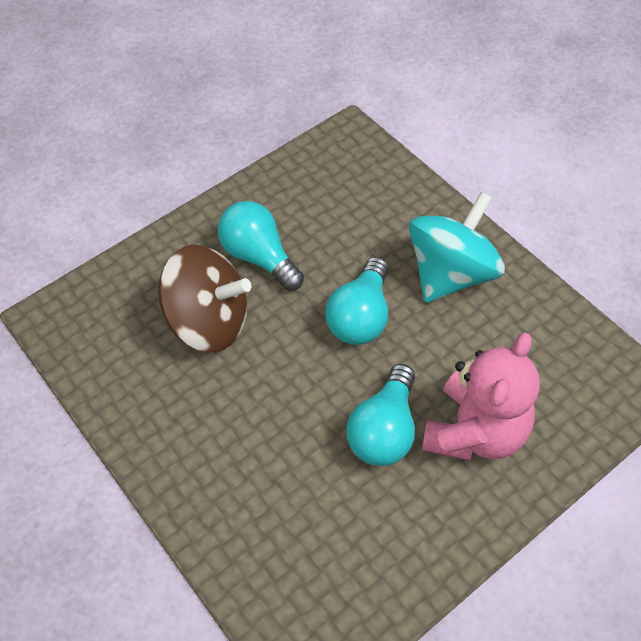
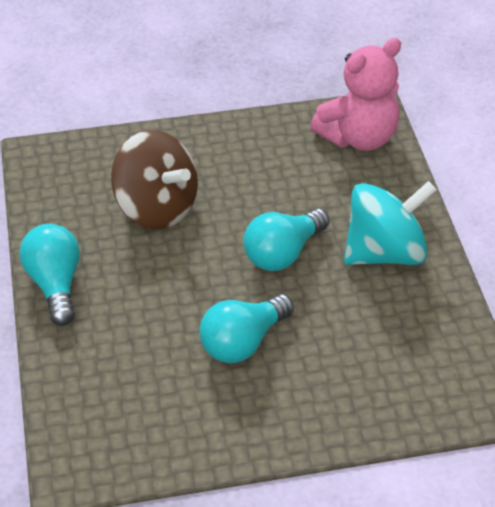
camera: 25 degrees right, 10 degrees down
turquoise light bulb [218,201,304,291] -> turquoise light bulb moved to [19,224,80,326]
pink teddy bear [422,333,540,460] -> pink teddy bear moved to [310,38,401,151]

